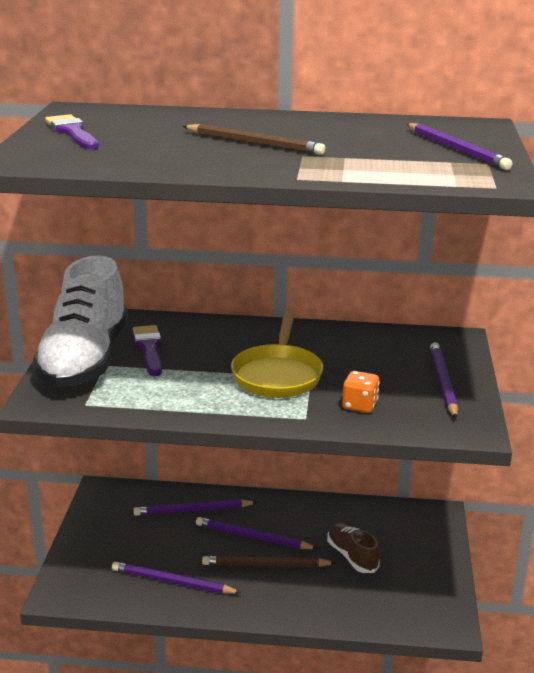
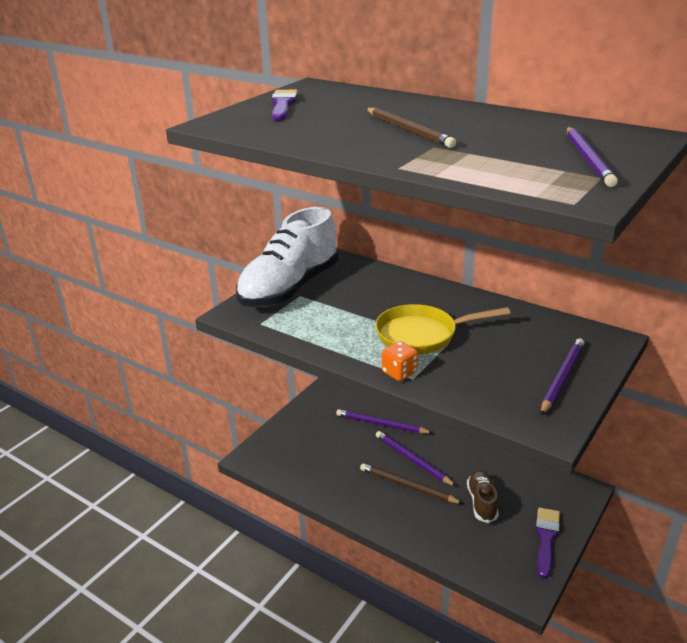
camera: 30 degrees right, 5 degrees up
purple pencil [112,562,241,594] -> none
purple brush [133,325,162,376] -> purple brush moved to [536,507,560,578]
yellow pan [231,311,323,398] -> yellow pan turned 45 degrees clockwise [375,304,510,354]
orange dice [342,371,380,413] -> orange dice moved to [382,341,418,381]

